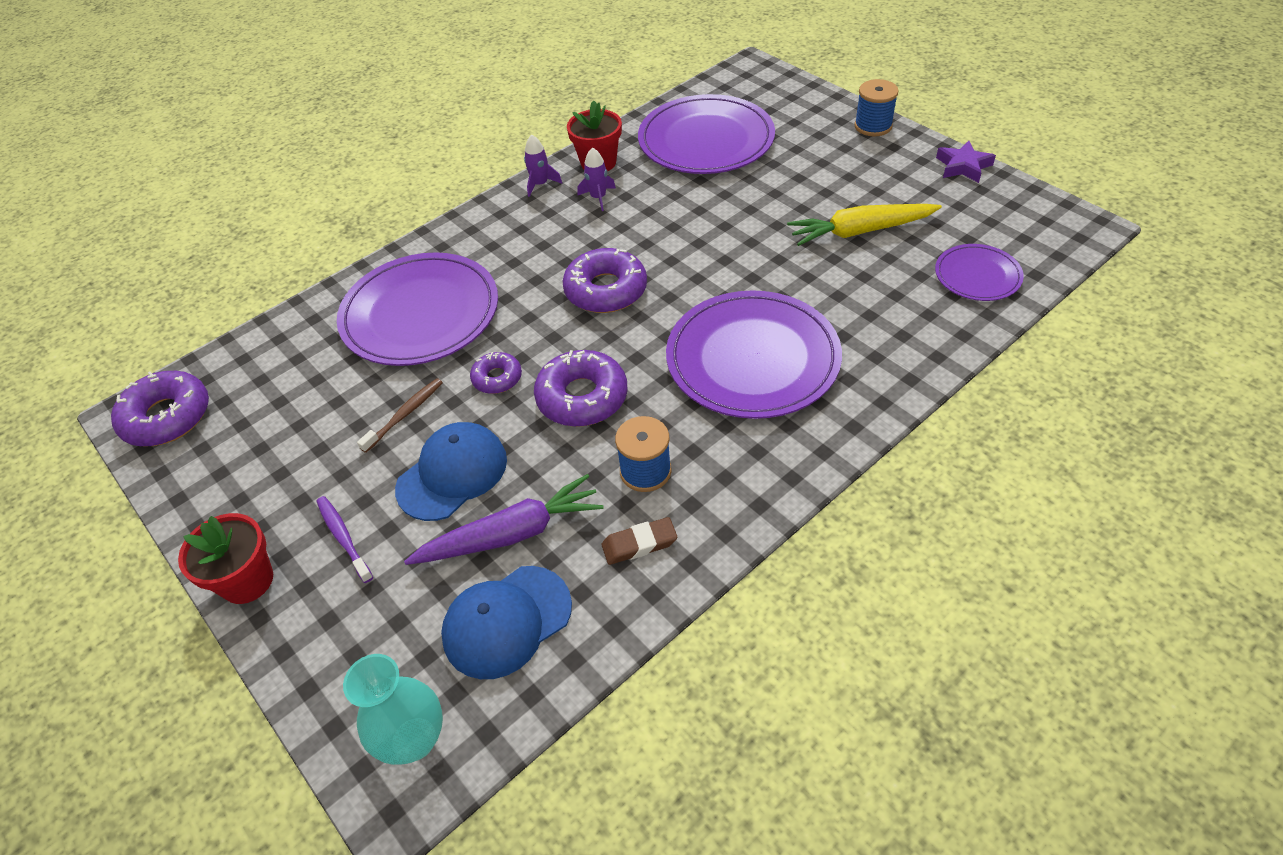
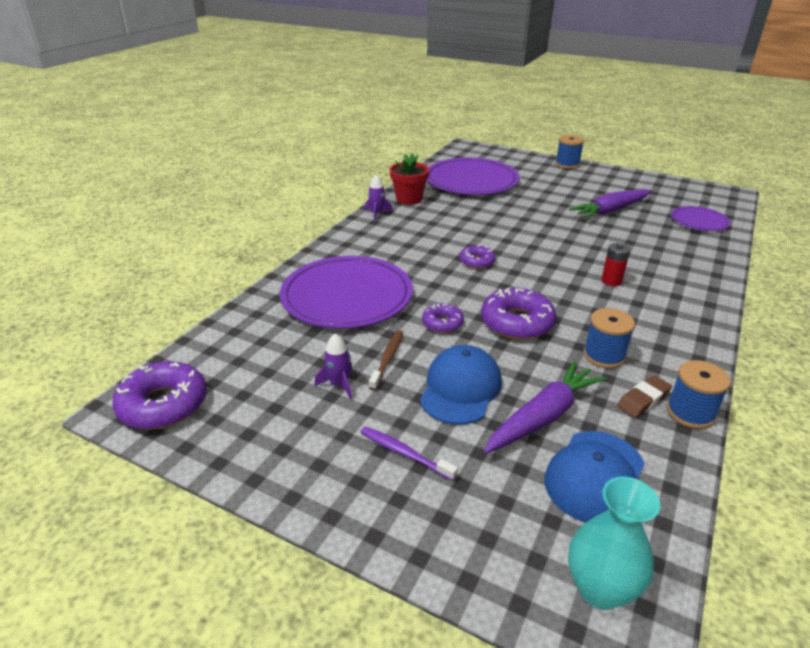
camera: 25 degrees left, 15 degrees down
red flower pot [178,513,273,604] -> none
purple donut [563,248,647,313] -> purple donut [459,245,496,269], size x0.57
purple rocket [578,147,616,211] -> purple rocket moved to [314,333,353,400]
purple plate [666,290,842,419] -> red battery [601,243,630,286]
yellow carrot [787,204,942,246] -> purple carrot [569,189,651,219]
purple star [936,141,996,183] -> none
none -> blue spool [667,360,731,429]

